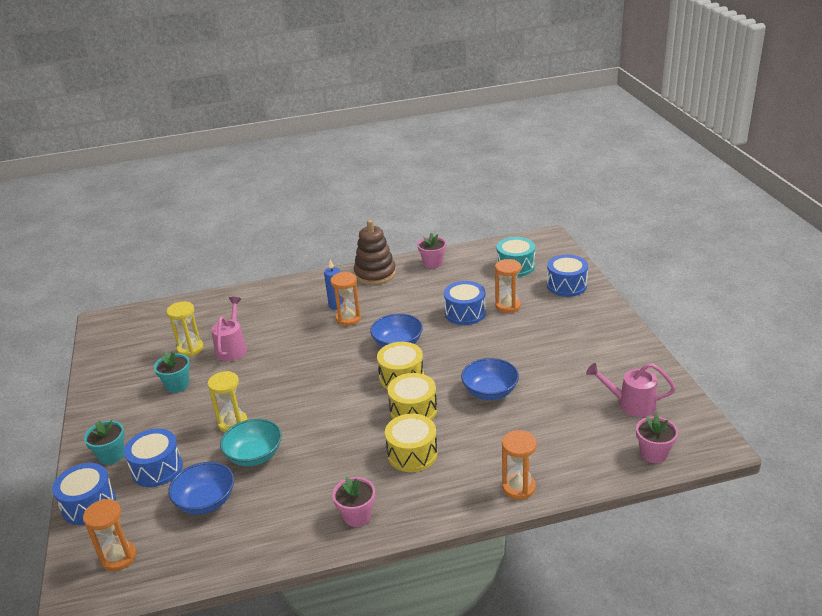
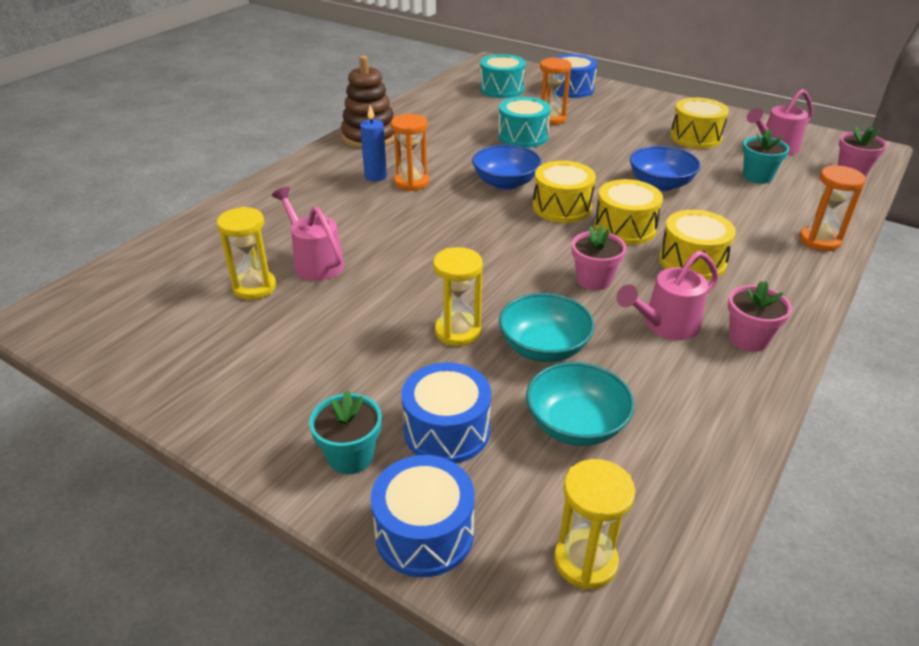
camera: 45 degrees left, 5 degrees up
orange hourglass [83,499,136,571] -> yellow hourglass [554,459,635,590]
turquoise flower pot [154,352,190,393] -> turquoise flower pot moved to [743,129,789,184]
blue bowl [168,462,234,515] -> turquoise bowl [526,362,635,446]
pink flower pot [417,233,446,269] -> pink flower pot moved to [572,225,626,290]
blue drum [444,281,486,325] -> turquoise drum [498,97,551,148]
none -> pink watering can [617,251,719,340]
none -> yellow drum [670,98,729,149]

